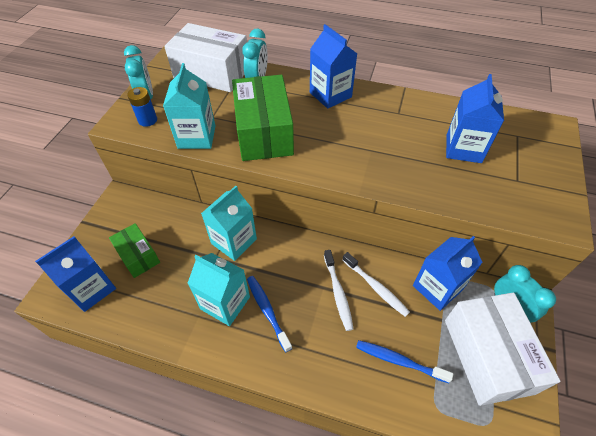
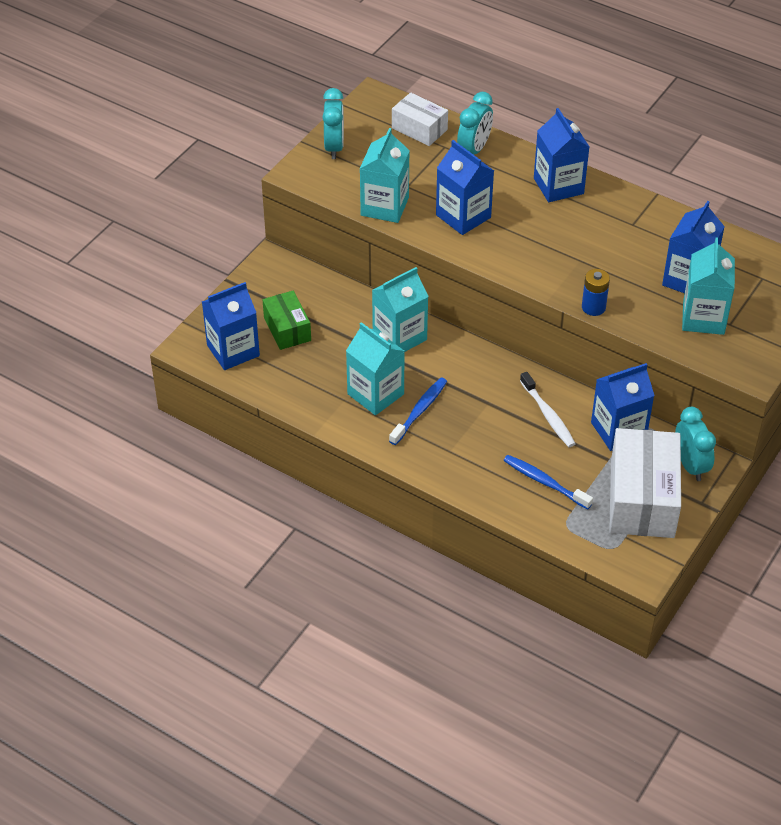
camera: 15 degrees right, 5 degrees down
blue battery [127,87,157,127] -> blue battery moved to [582,269,610,316]
white box [164,23,247,92] -> white box [392,92,448,146], size x0.56
green box [232,75,294,161] -> blue carton [436,140,494,235]
blue toothbrush [247,276,292,352] -> blue toothbrush turned 45 degrees clockwise [389,378,447,445]
white toothbrush [324,250,354,331] -> none
none -> turquoise carton [682,237,735,335]

